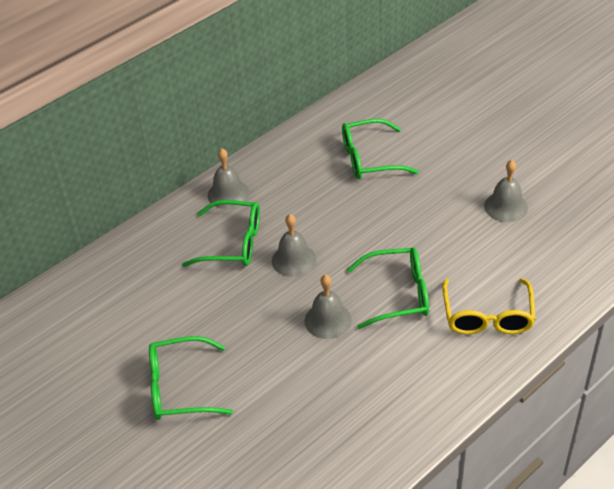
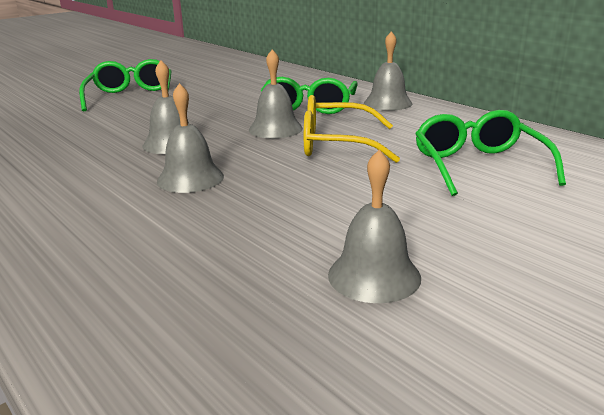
camera: 90 degrees right, 20 degrees down
green glasses [347,247,429,329] -> grey bell [157,83,224,193]
yellow glasses [442,278,536,334] -> yellow glasses moved to [304,95,400,163]

